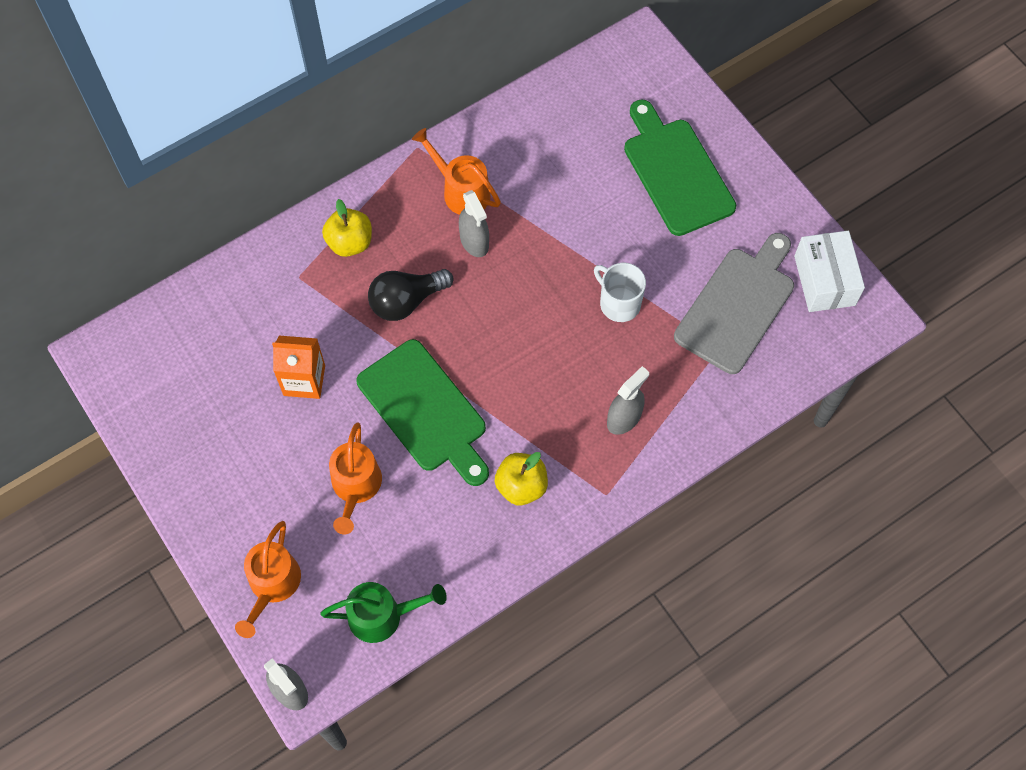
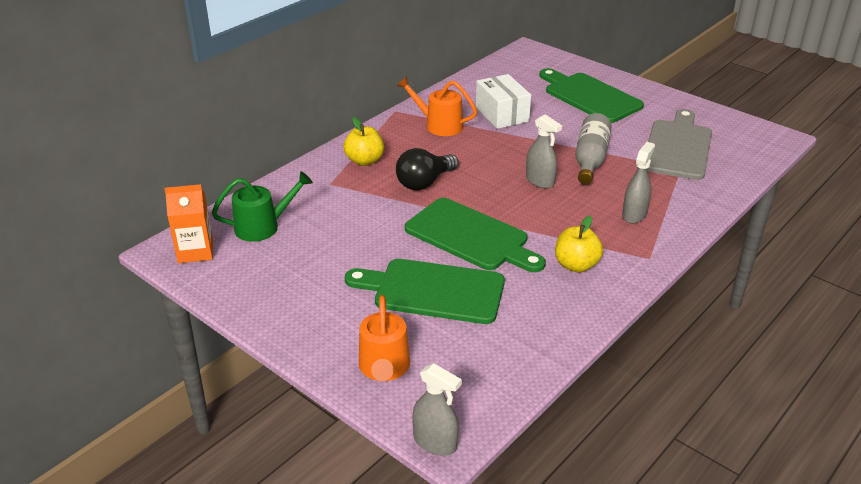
camera: 15 degrees left, 30 degrees down
orange carton [272,336,325,399] -> orange carton moved to [165,184,213,263]
green watering can [320,582,447,643] -> green watering can moved to [212,171,313,242]
orange watering can [329,423,382,534] -> green cutting board [345,259,505,324]
grey spray bottle [459,190,489,257] -> grey spray bottle moved to [526,114,562,189]
white mug [594,263,646,322] -> grey bottle [575,113,612,185]
white box [794,231,865,312] -> white box moved to [476,74,531,129]

